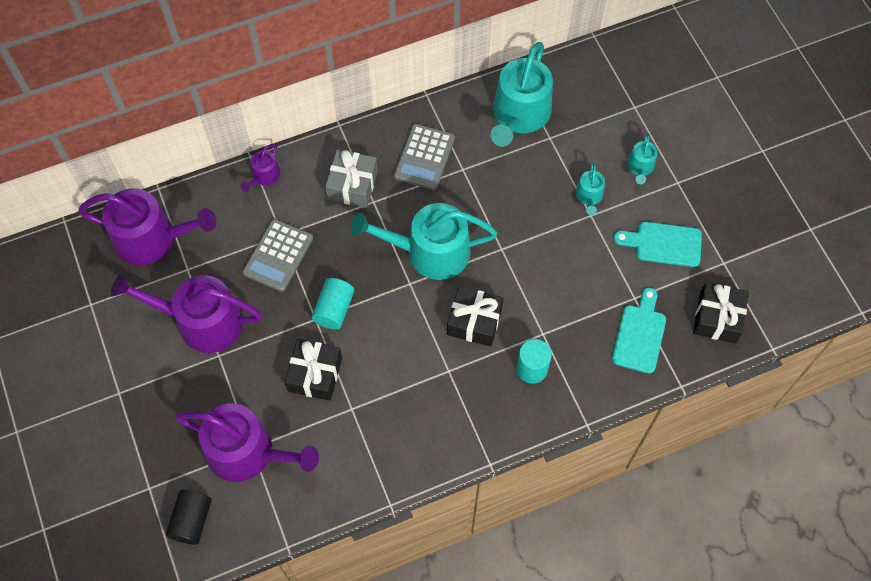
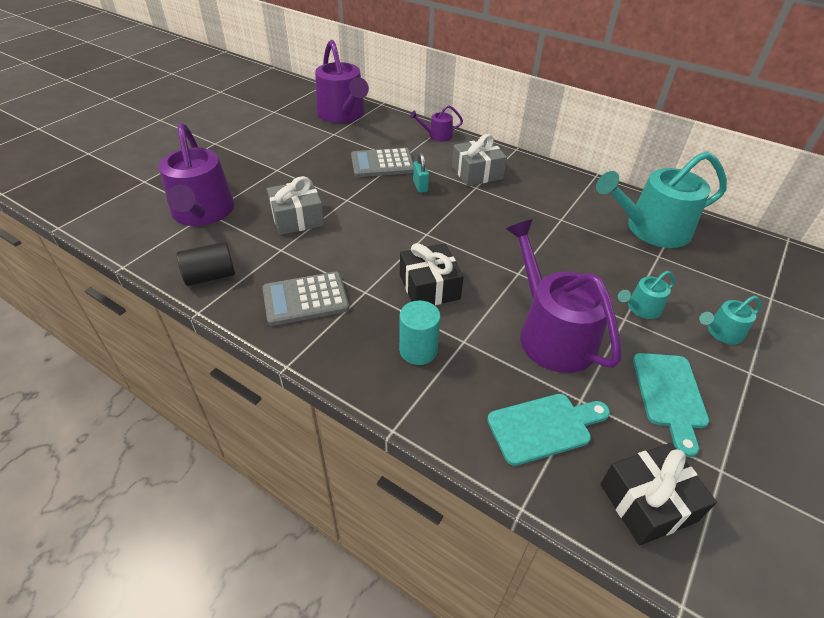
camera: 55 degrees right, 20 degrees down
purple watering can [111,274,262,353] -> purple watering can moved to [506,219,621,373]
black cylinder [166,490,212,545] -> black cylinder moved to [177,242,235,286]
black gift [285,339,342,401] -> grey gift [267,176,324,235]
turquoise cylinder [311,278,354,330] -> none
turquoise watering can [351,203,497,280] -> none
grey calculator [394,124,455,190] -> grey calculator moved to [262,272,349,326]
turquoise cutting board [614,222,702,267] -> turquoise cutting board turned 150 degrees counterclockwise [633,353,709,457]
none -> turquoise padlock [413,153,429,193]

